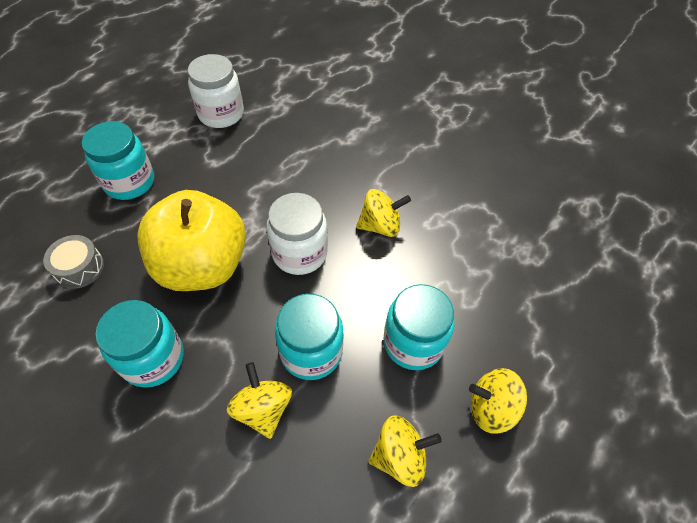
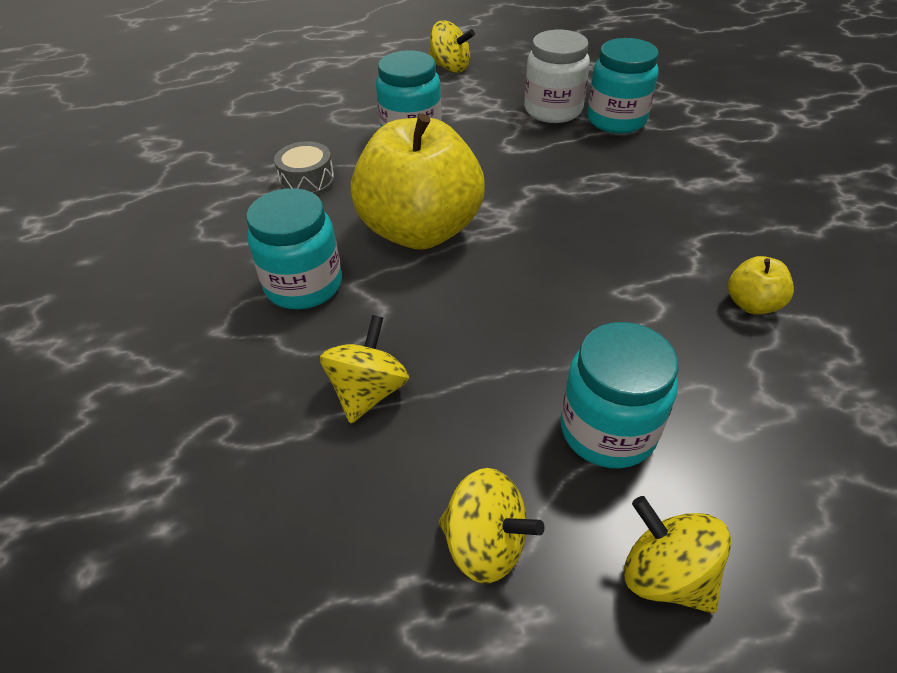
camera: 40 degrees right, 10 degrees down
white jar [267,193,328,275] -> none
turquoise jar [275,294,343,380] -> turquoise jar moved to [587,38,659,134]
yellow spinning top [356,189,411,237] -> yellow spinning top moved to [429,20,475,73]
none -> yellow apple [728,256,794,315]

